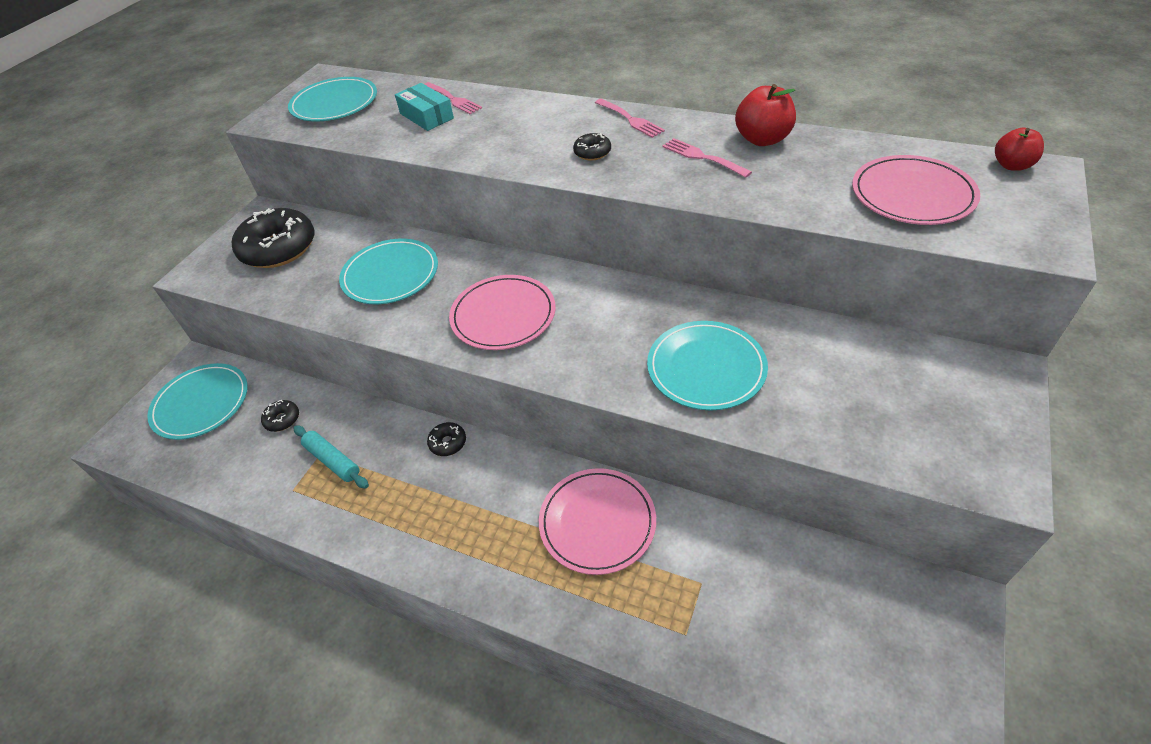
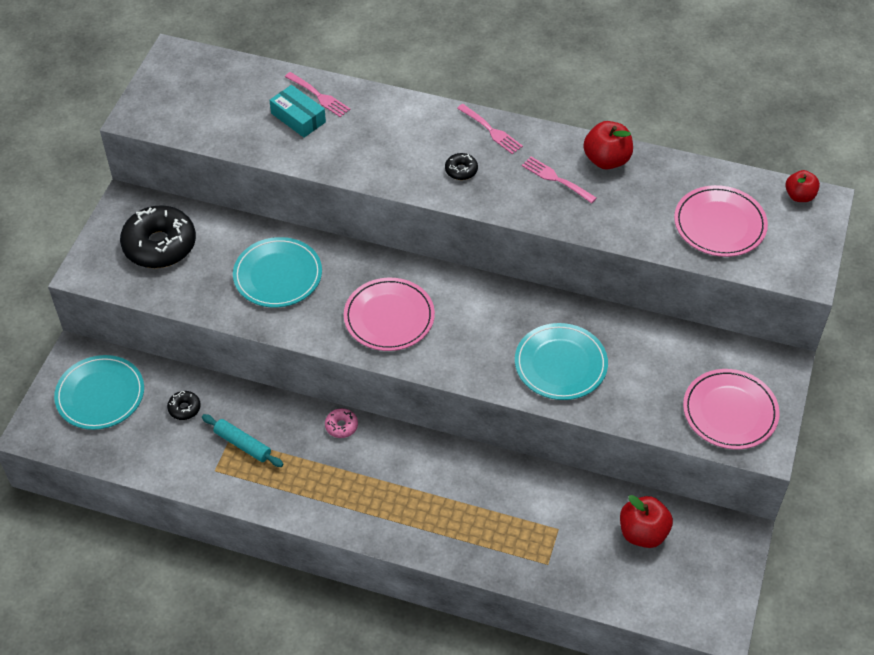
camera: 10 degrees left, 5 degrees up
turquoise plate [288,77,377,122] -> none
black donut [427,422,466,456] -> pink donut [325,408,358,438]
pink plate [539,468,656,575] -> pink plate moved to [683,369,780,449]
none -> red apple [620,495,673,548]

